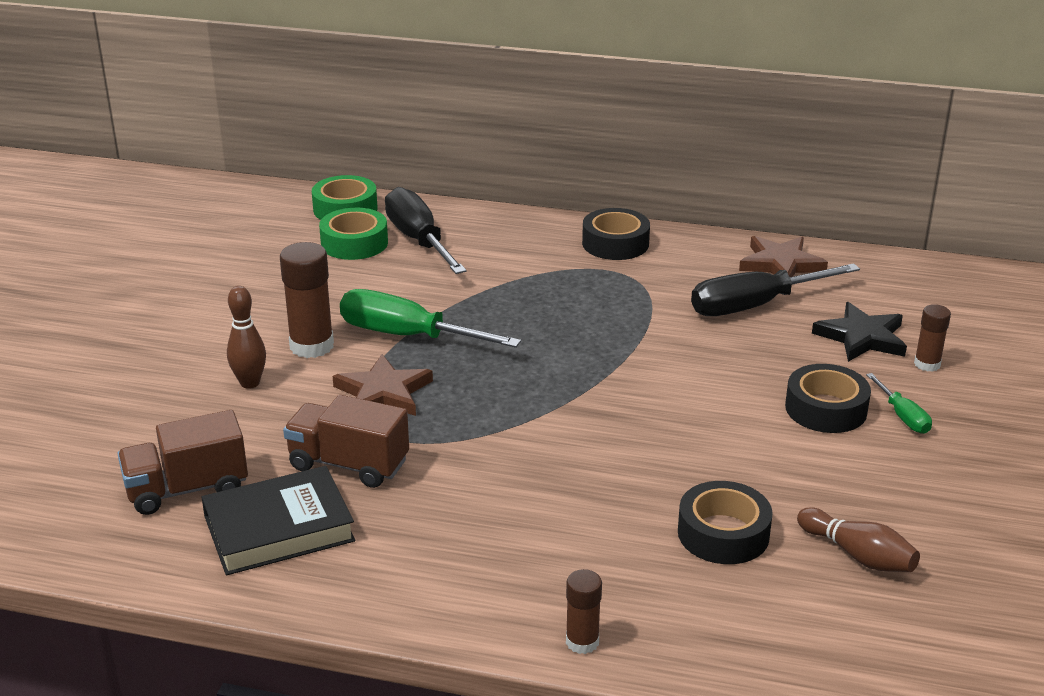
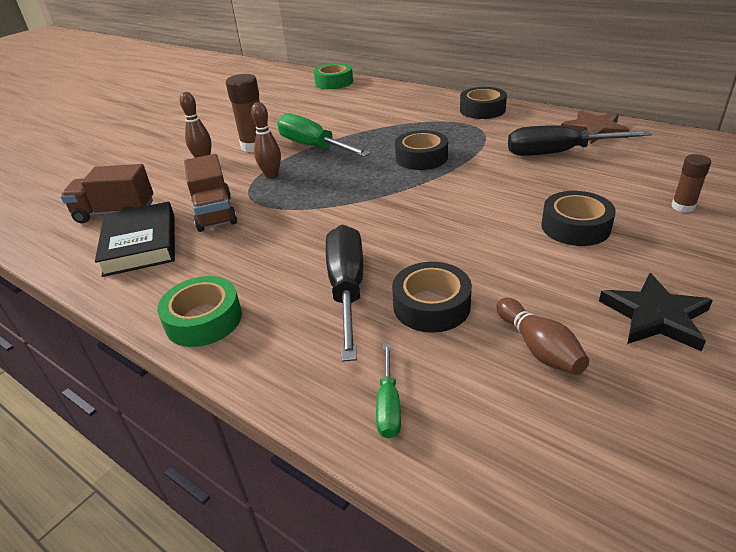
camera: 25 degrees right, 5 degrees up
black book [201,466,356,575] -> black book turned 75 degrees clockwise [95,202,175,277]
brown truck [283,395,409,488] -> brown truck turned 150 degrees counterclockwise [184,154,237,232]
green tape [319,208,388,260] -> green tape moved to [157,276,242,347]
brown star [333,354,433,416] -> brown bowling pin [251,102,281,179]
black screwdriver [385,187,467,274] -> black screwdriver moved to [326,225,363,362]
brown glue stick [566,569,602,654] -> none
black star [812,302,907,362] -> black star moved to [599,273,713,351]
green screwdriver [866,373,932,434] -> green screwdriver moved to [376,344,401,439]
none -> black tape [395,130,448,170]

